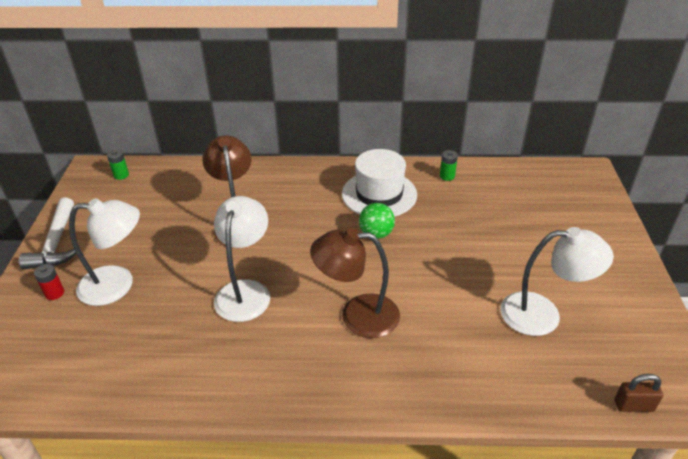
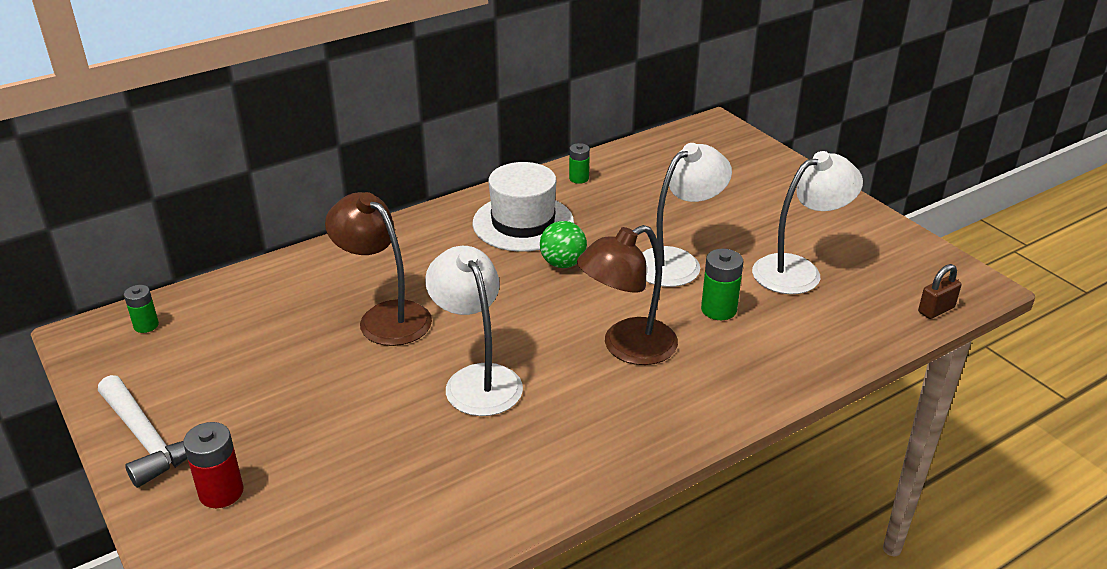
camera: 35 degrees left, 5 degrees down
red battery [34,264,64,300] -> red battery [183,422,244,508], size x1.51
white lamp [69,198,140,306] -> white lamp moved to [642,143,732,287]
none -> green battery [701,249,743,320]

